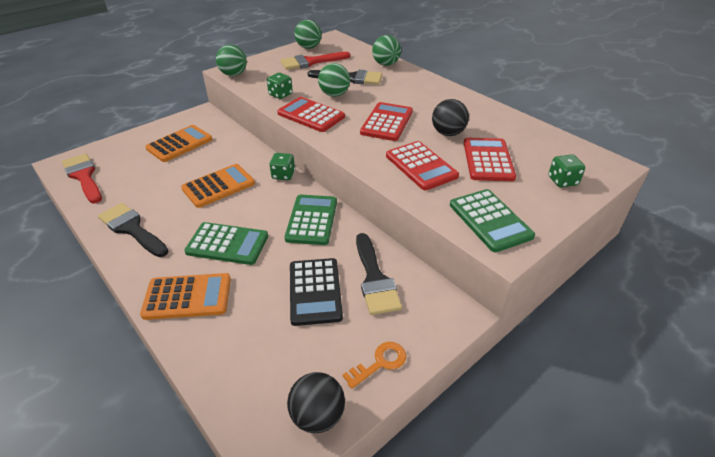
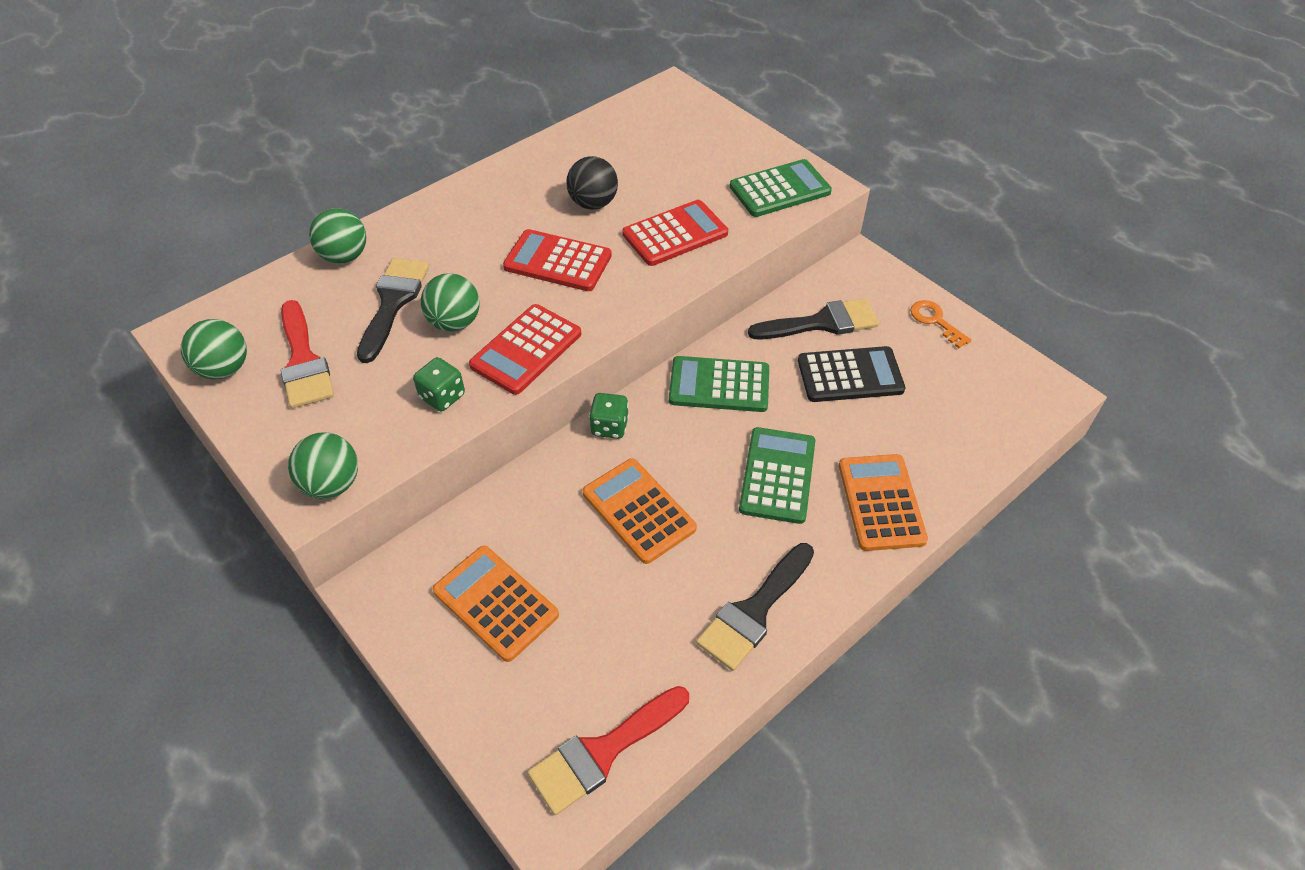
camera: 90 degrees left, 10 degrees up
black ball [287,372,345,433] -> none
red calculator [464,138,516,181] -> none
green dice [548,154,585,187] -> none

